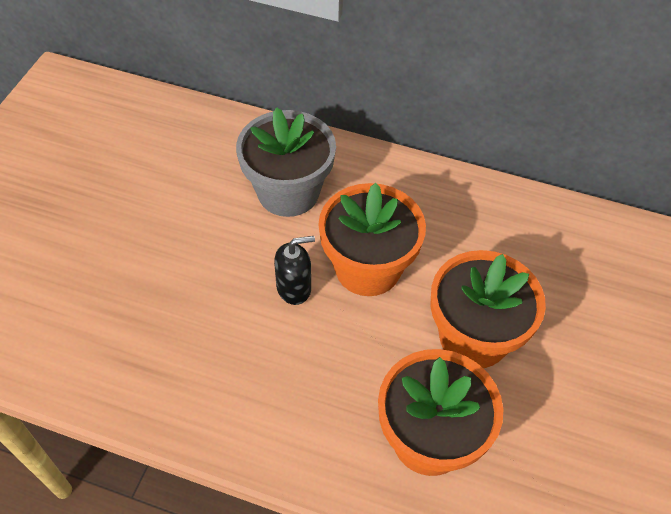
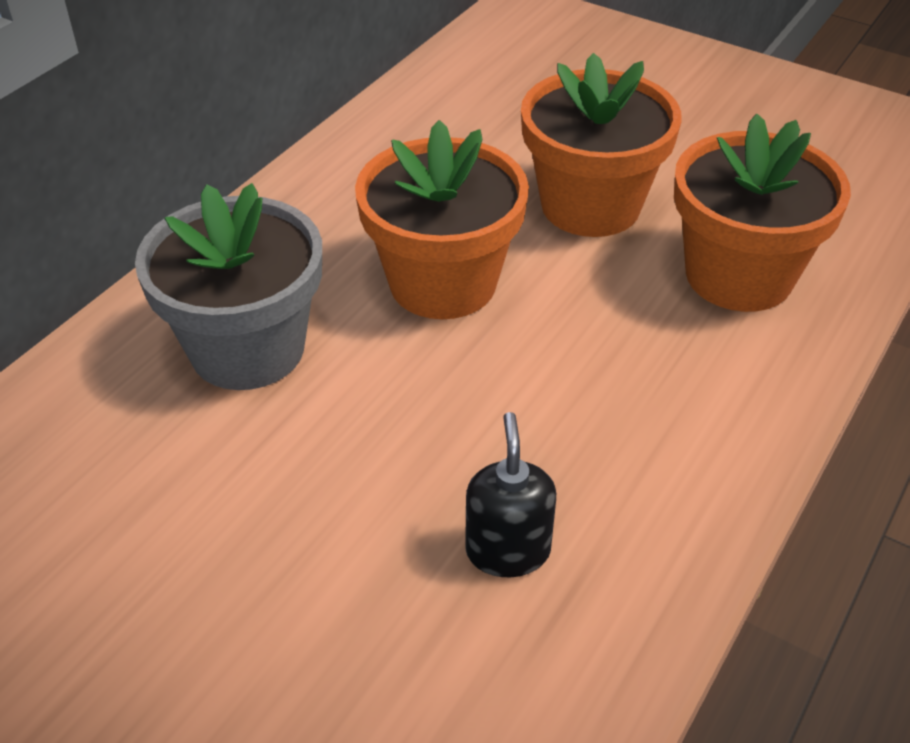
camera: 75 degrees left, 10 degrees down
black soap dispenser [274,236,315,305] -> black soap dispenser moved to [465,412,556,577]

